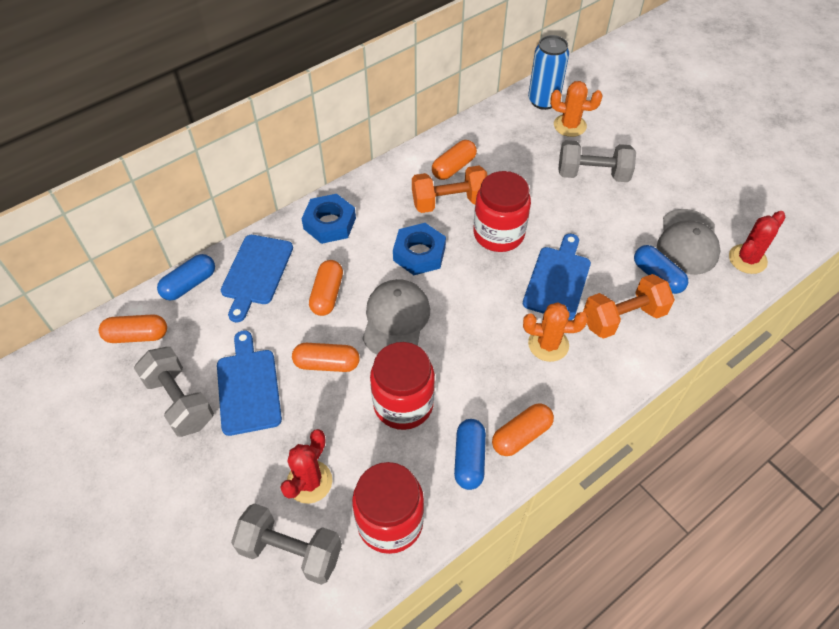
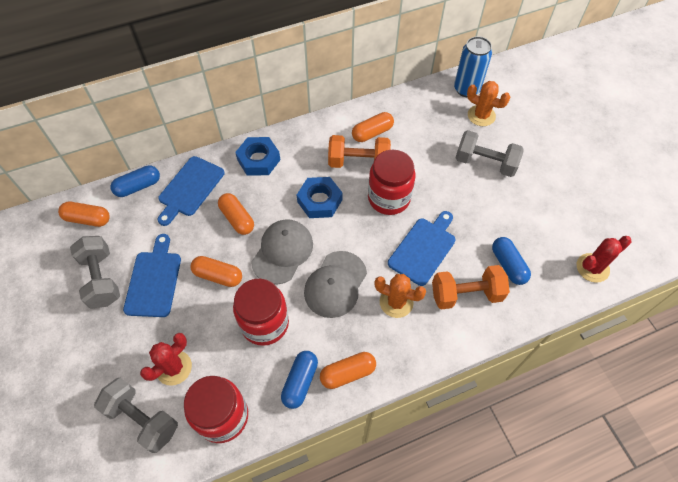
camera: 15 degrees right, 5 degrees up
orange capsule [309,260,343,316] -> orange capsule turned 60 degrees counterclockwise [218,193,254,235]
grey cap [657,209,720,275] -> grey cap moved to [304,251,367,318]

